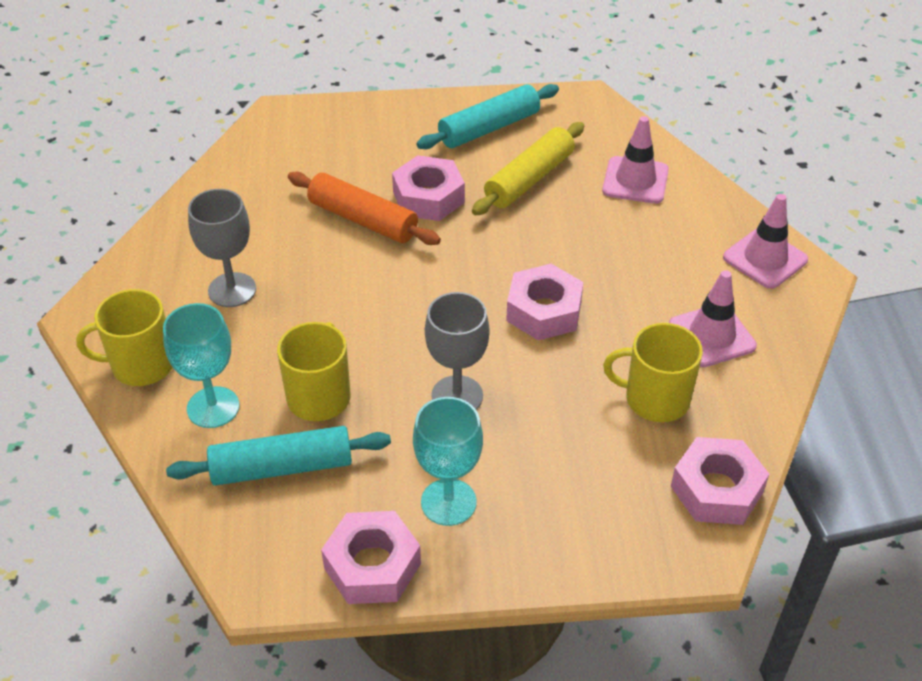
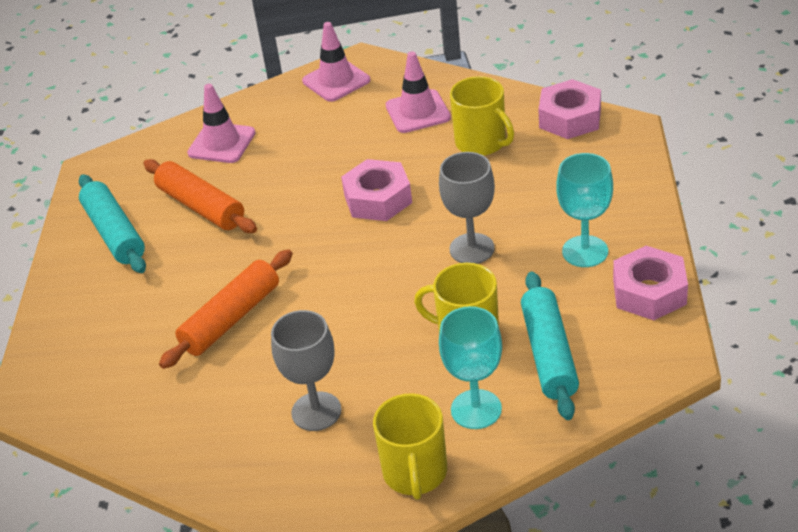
camera: 80 degrees left, 5 degrees down
pink nut [392,155,465,221] -> none
yellow rolling pin [472,122,584,216] -> orange rolling pin [144,159,257,233]
yellow mug [603,323,703,422] -> yellow mug turned 60 degrees counterclockwise [450,76,514,156]

